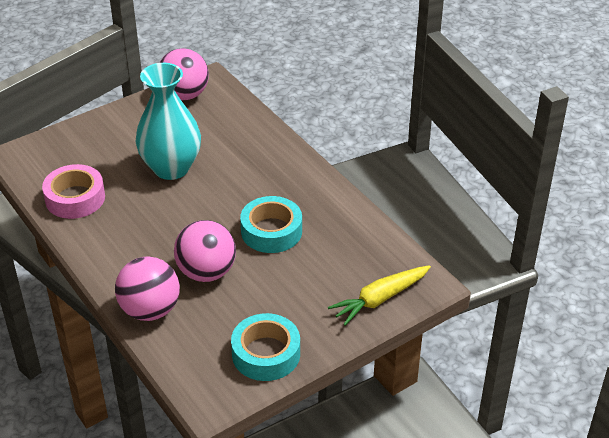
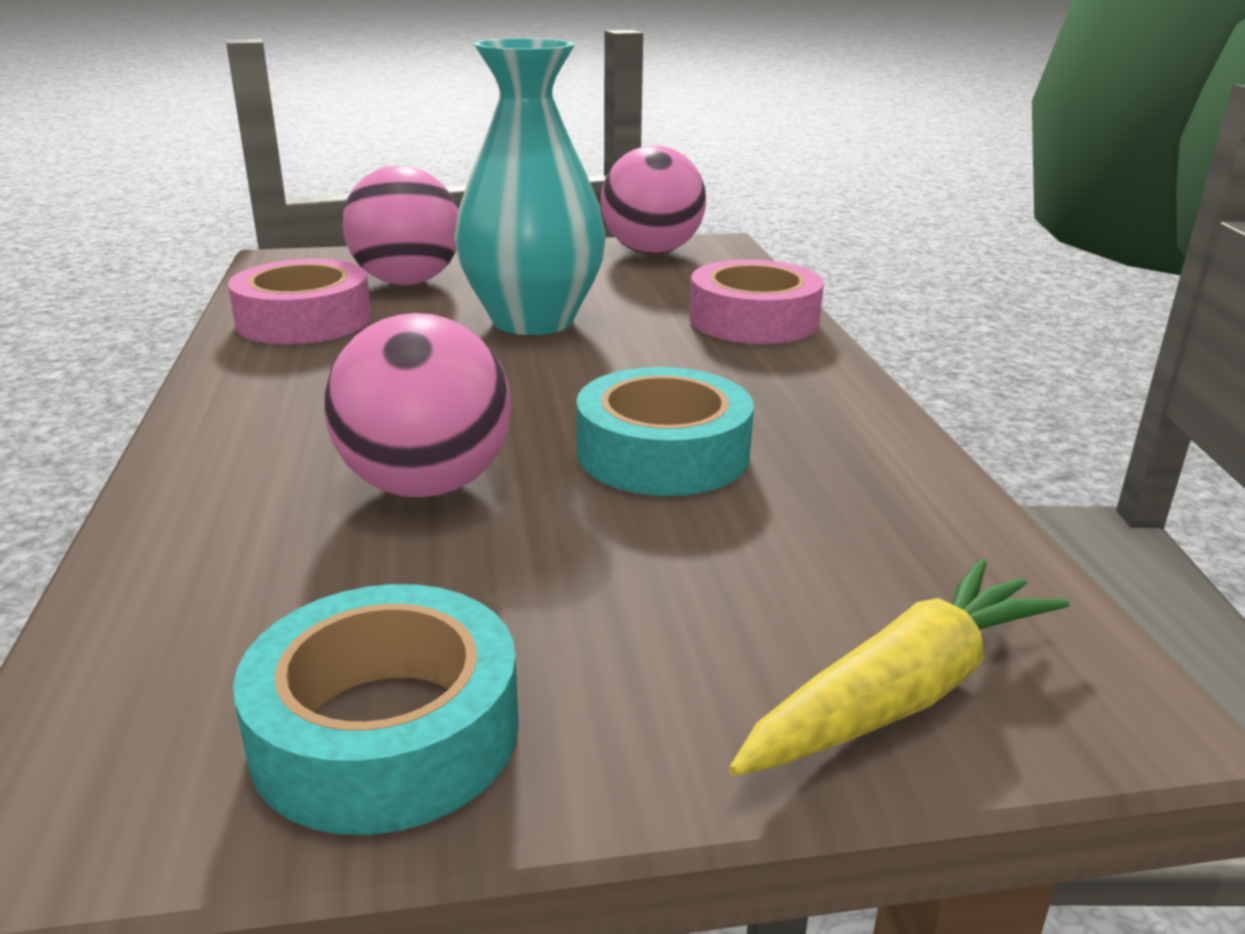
camera: 25 degrees right, 15 degrees down
pink ball [115,256,180,321] -> pink ball moved to [343,166,458,285]
yellow carrot [328,265,431,325] -> yellow carrot turned 150 degrees clockwise [729,559,1070,776]
none -> pink tape [689,260,824,344]

